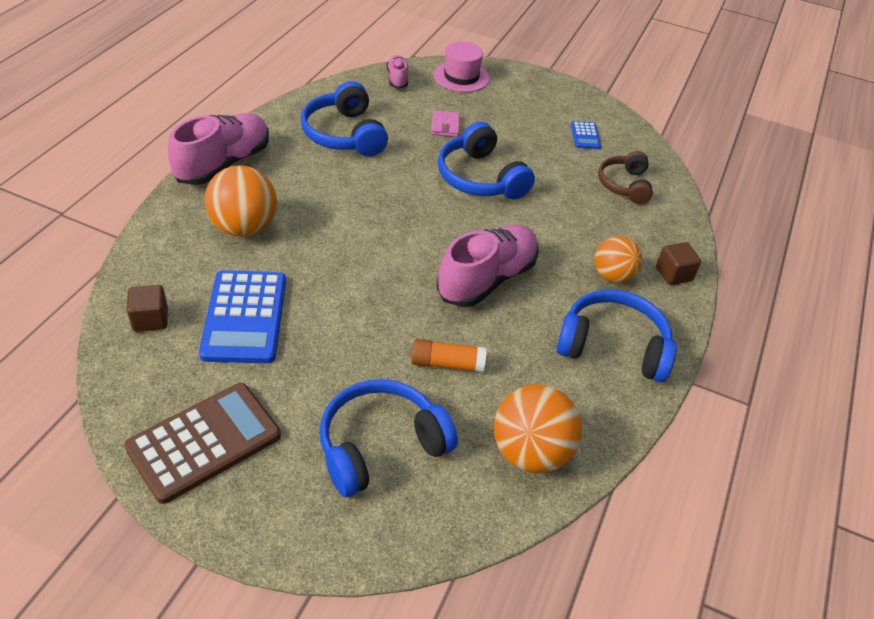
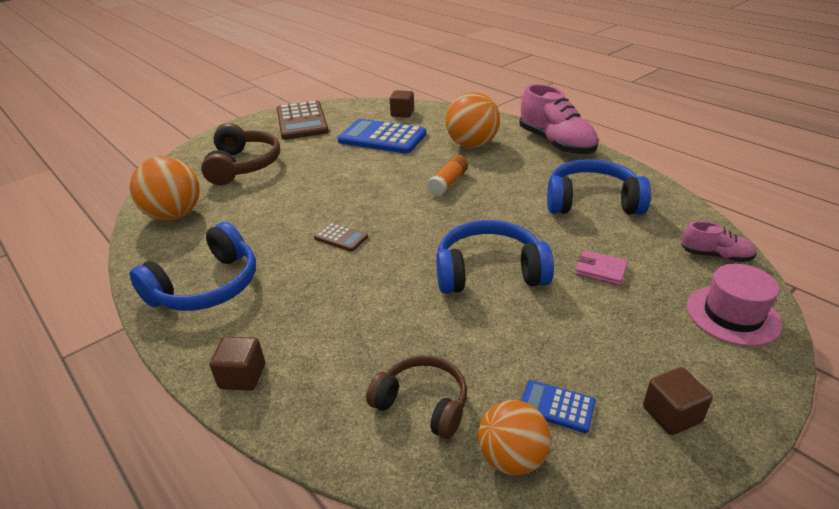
camera: 120 degrees right, 10 degrees down
blue headphones [320,379,458,497] -> brown headphones [201,123,280,185]
orange glue stick [411,339,487,373] -> orange glue stick moved to [427,155,468,196]
pink shoe [437,225,539,307] -> brown calculator [314,222,368,252]
orange ball [594,236,642,283] -> orange ball moved to [478,400,551,475]
none -> brown cube [643,367,713,435]

